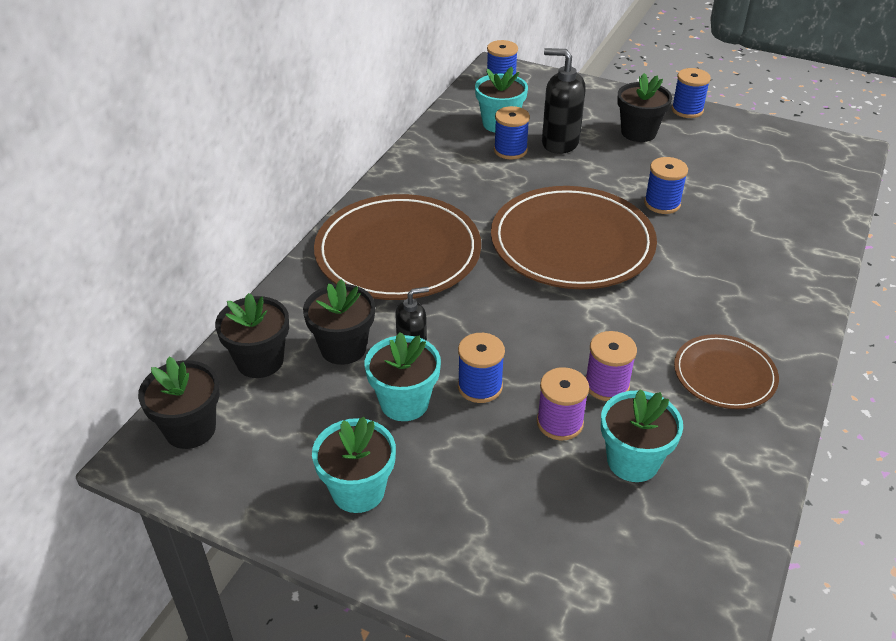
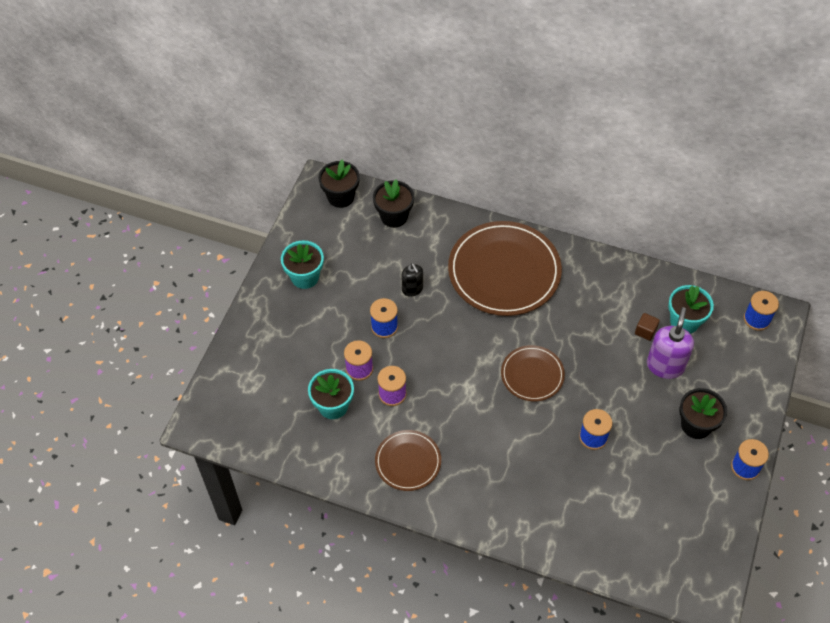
camera: 85 degrees right, 15 degrees up
black flower pot [303,279,375,365] -> none
turquoise flower pot [365,332,441,421] -> none
brown plate [491,186,657,289] -> brown plate [501,345,565,401], size x0.53
blue spool [494,106,530,160] -> brown cube [635,313,660,341]
black soap dispenser [542,48,586,154] -> purple soap dispenser [647,307,694,379]

